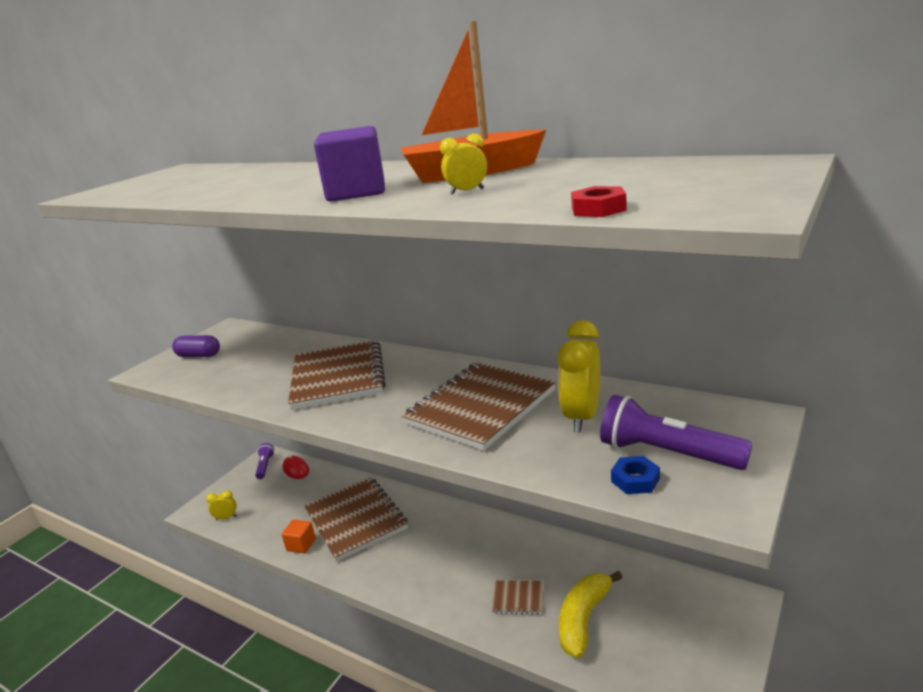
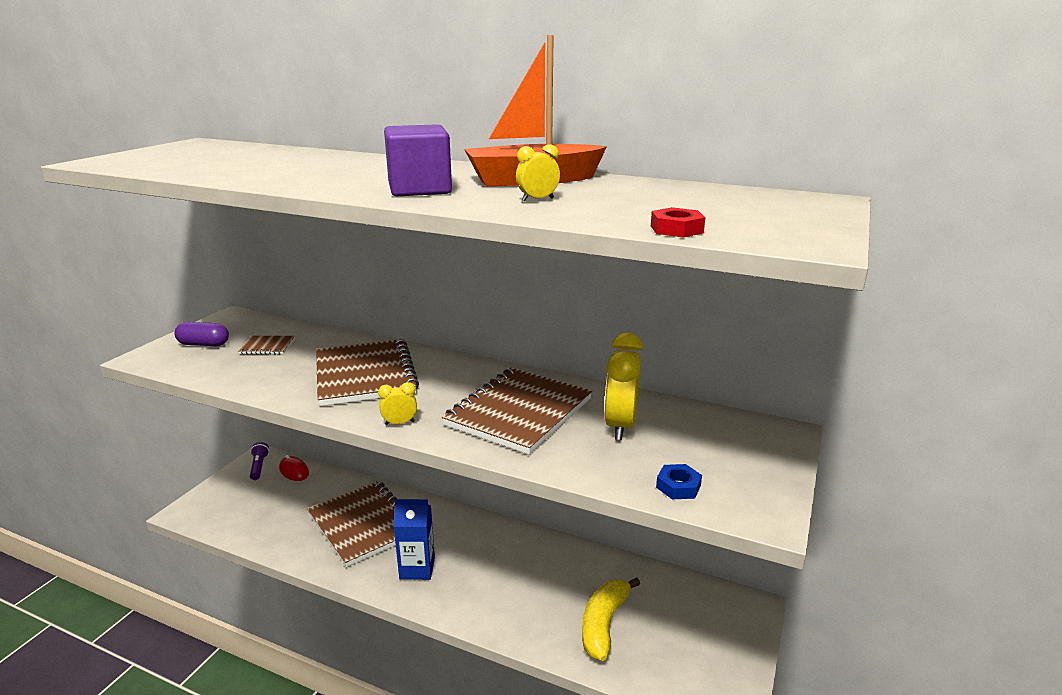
camera: 10 degrees left, 0 degrees up
yellow clock [206,490,237,520] -> yellow clock moved to [378,382,417,425]
orange cube [282,519,316,553] -> none
brown notebook [492,580,543,615] -> brown notebook moved to [238,336,295,354]
purple flashlight [600,395,752,470] -> none
none -> blue carton [393,499,435,580]

